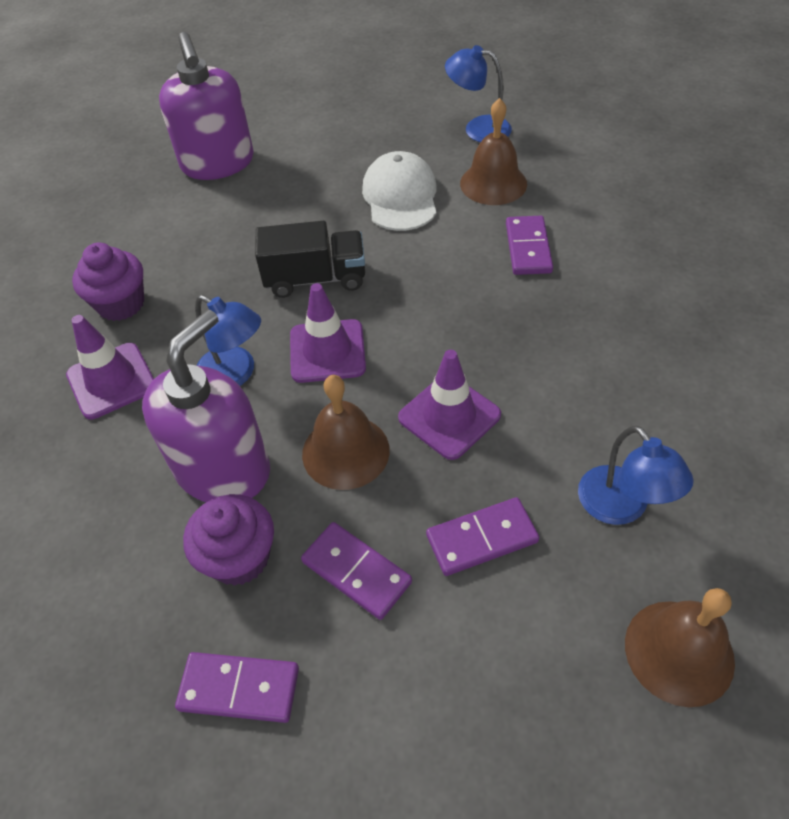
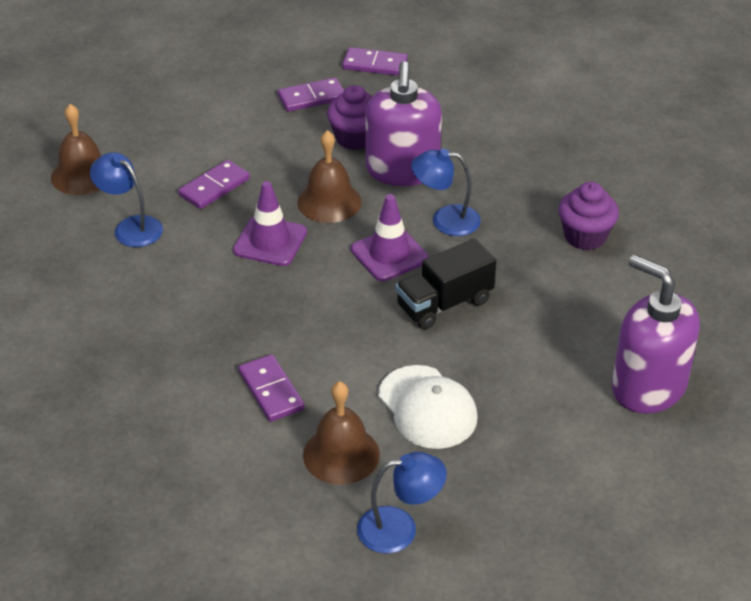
camera: 150 degrees right, 10 degrees down
purple traffic cone [66,315,154,419] -> none
purple domino [301,522,412,620] -> purple domino moved to [342,47,408,76]

